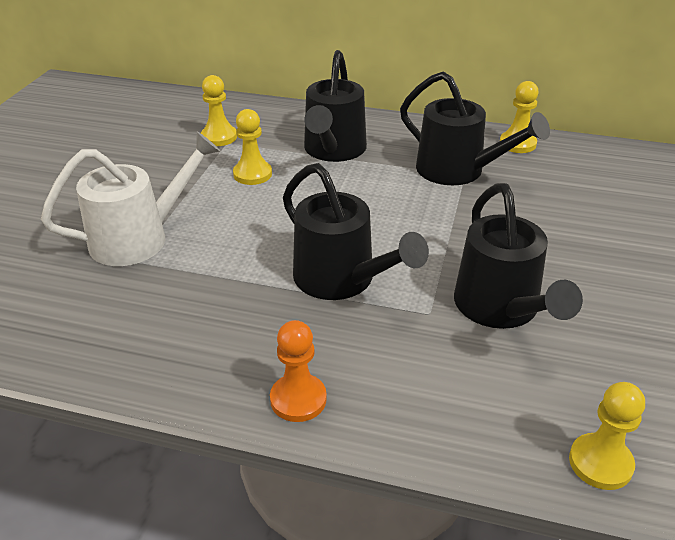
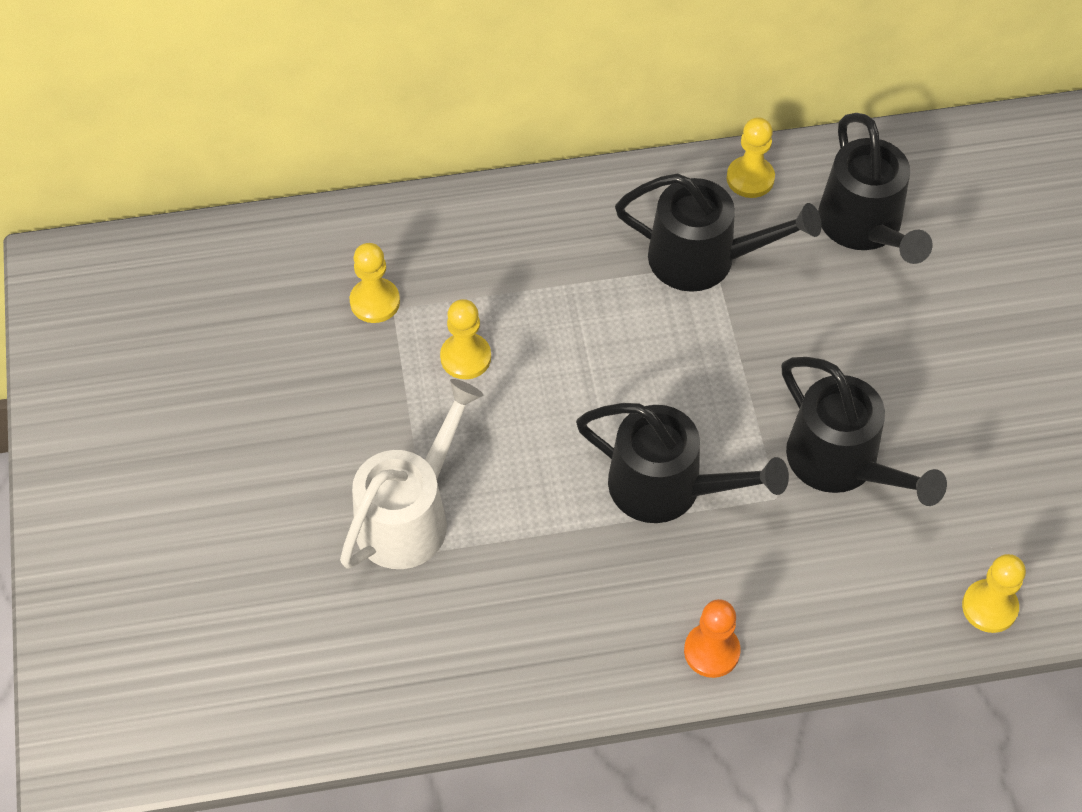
camera: 25 degrees left, 20 degrees up
black watering can [304,50,367,162] -> black watering can moved to [818,113,933,264]

